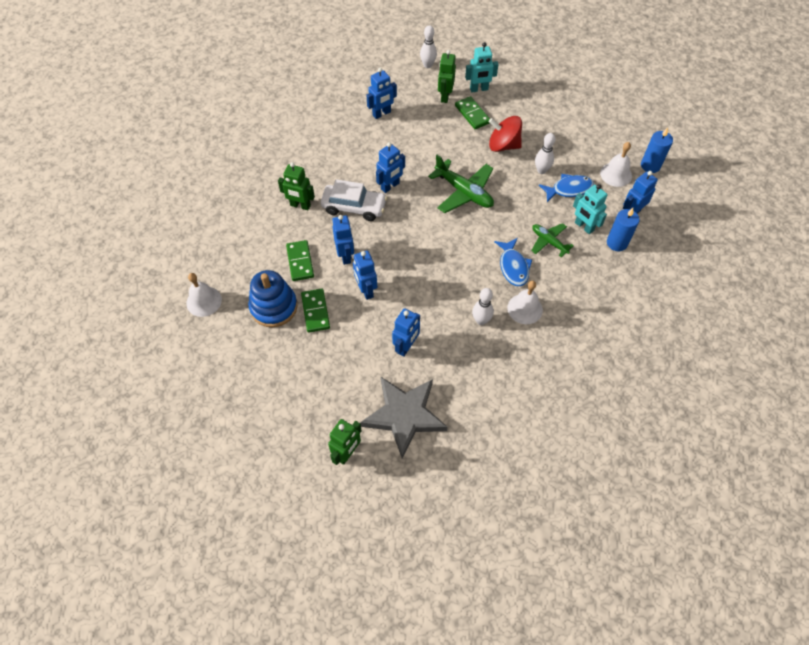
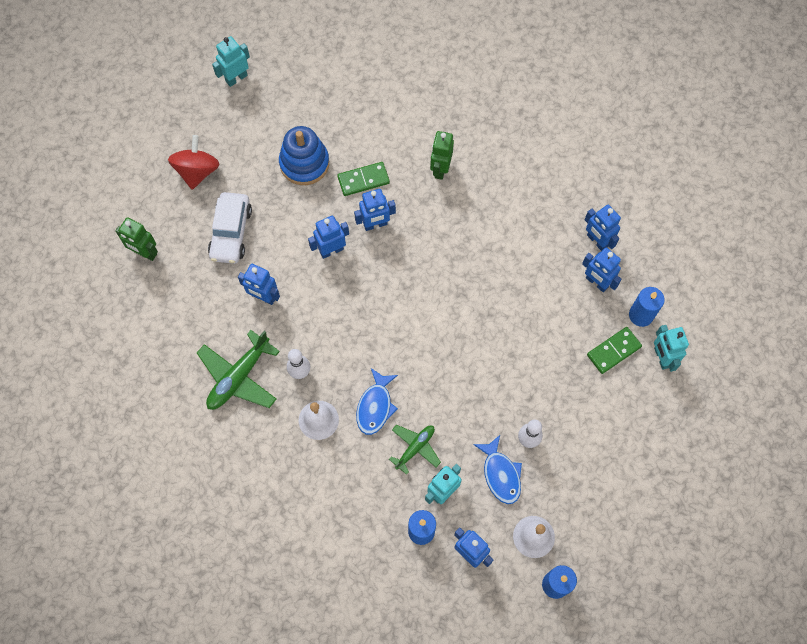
camera: 85 degrees right, 10 degrees up
white bell [186,273,222,317] -> none
green domino [301,289,330,333] -> none
white car [321,179,387,221] -> white car moved to [208,192,252,264]
grey star [360,377,448,459] -> none
blue robot [376,142,405,193] -> blue robot moved to [582,248,622,292]
white bowling pin [420,25,437,68] -> none
green plane [428,155,494,213] -> green plane moved to [197,330,280,410]
green robot [438,50,456,103] -> blue candle [629,287,664,327]
red spinning top [489,116,522,152] -> red spinning top moved to [168,135,220,190]
blue fish [494,238,532,286] -> blue fish turned 60 degrees counterclockwise [356,368,398,435]
none -> turquoise robot [212,36,250,87]

